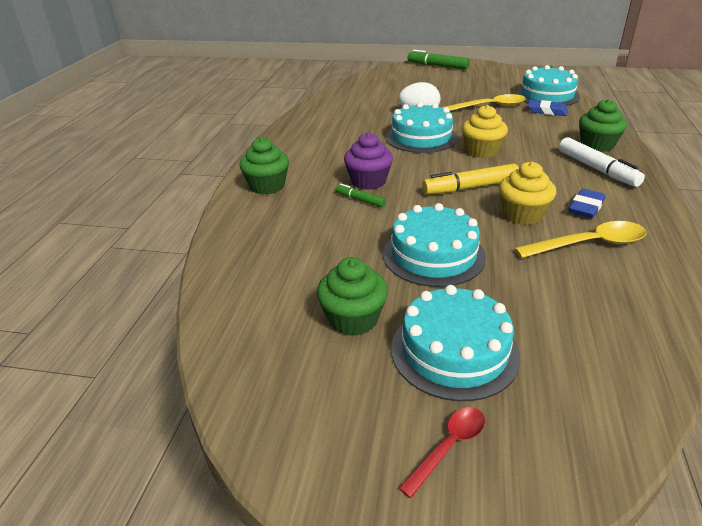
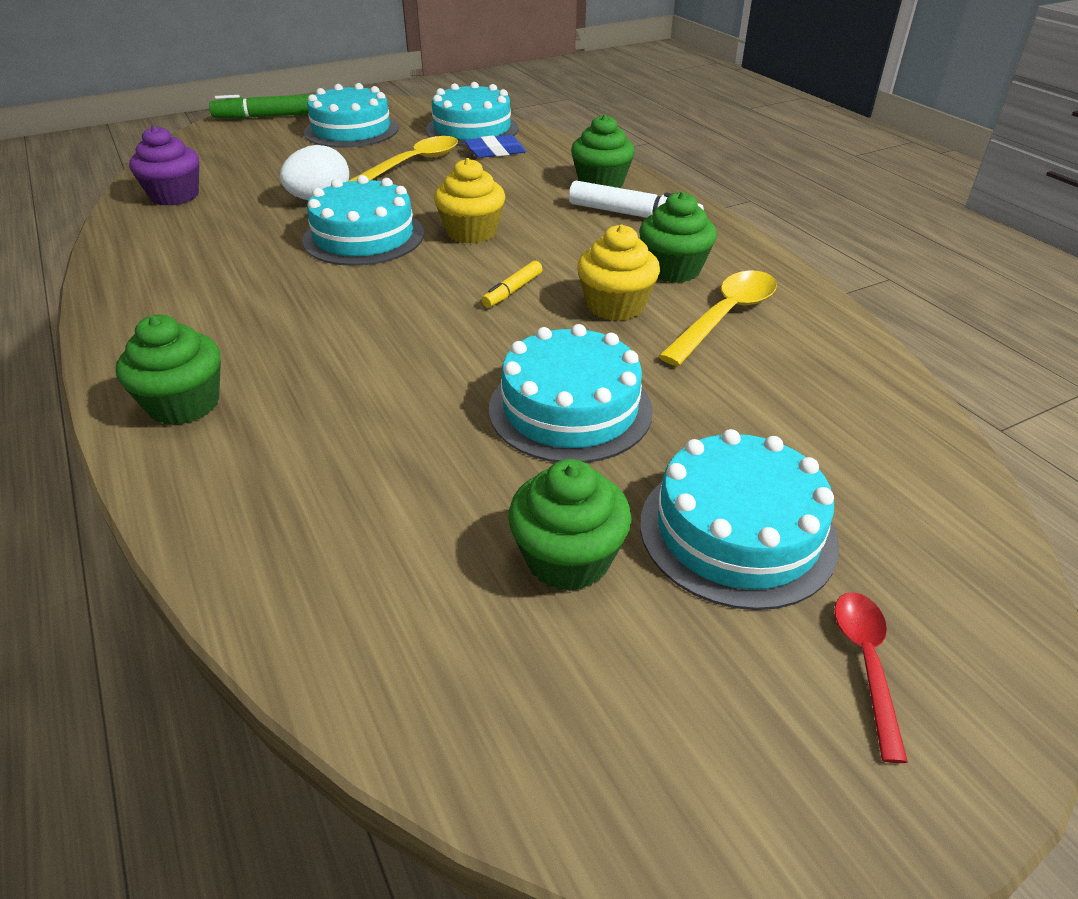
camera: 40 degrees left, 5 degrees up
green marker [336,183,386,207] -> none
purple cupcake [344,133,393,190] -> purple cupcake moved to [129,126,199,206]
yellow marker [422,163,519,194] -> yellow marker [482,261,542,308], size x0.55
blue eraser [569,189,605,218] -> green cupcake [639,191,717,283]
none -> turquoise cake [304,83,399,148]

